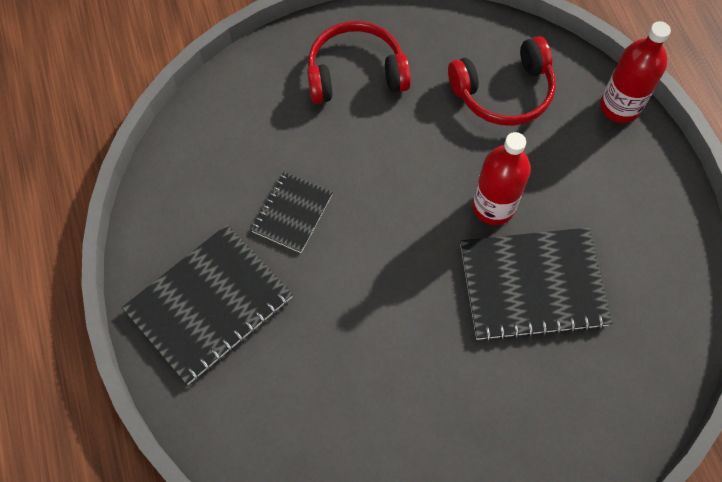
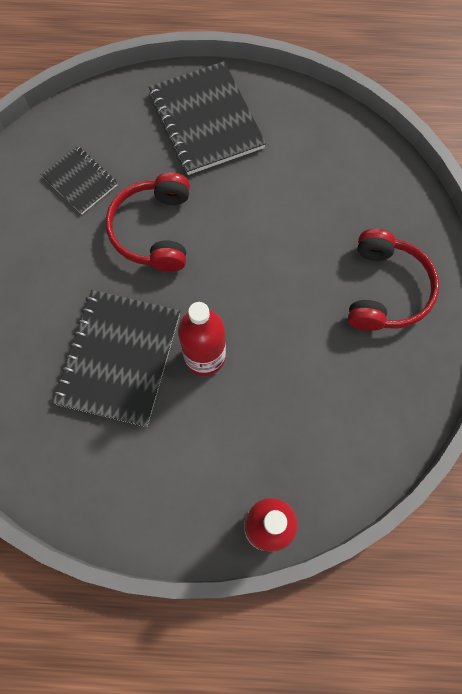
camera: 110 degrees right, 5 degrees up
black notebook [251,172,333,253] -> black notebook moved to [41,145,117,214]
red headphones [448,36,556,126] -> red headphones moved to [106,172,190,272]

